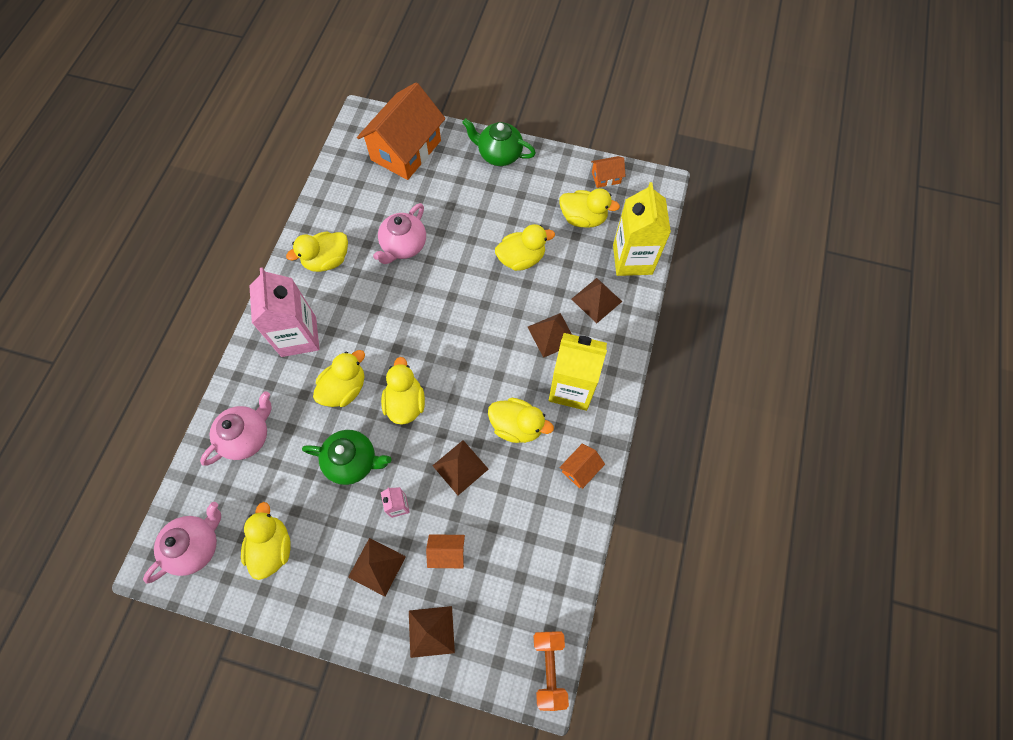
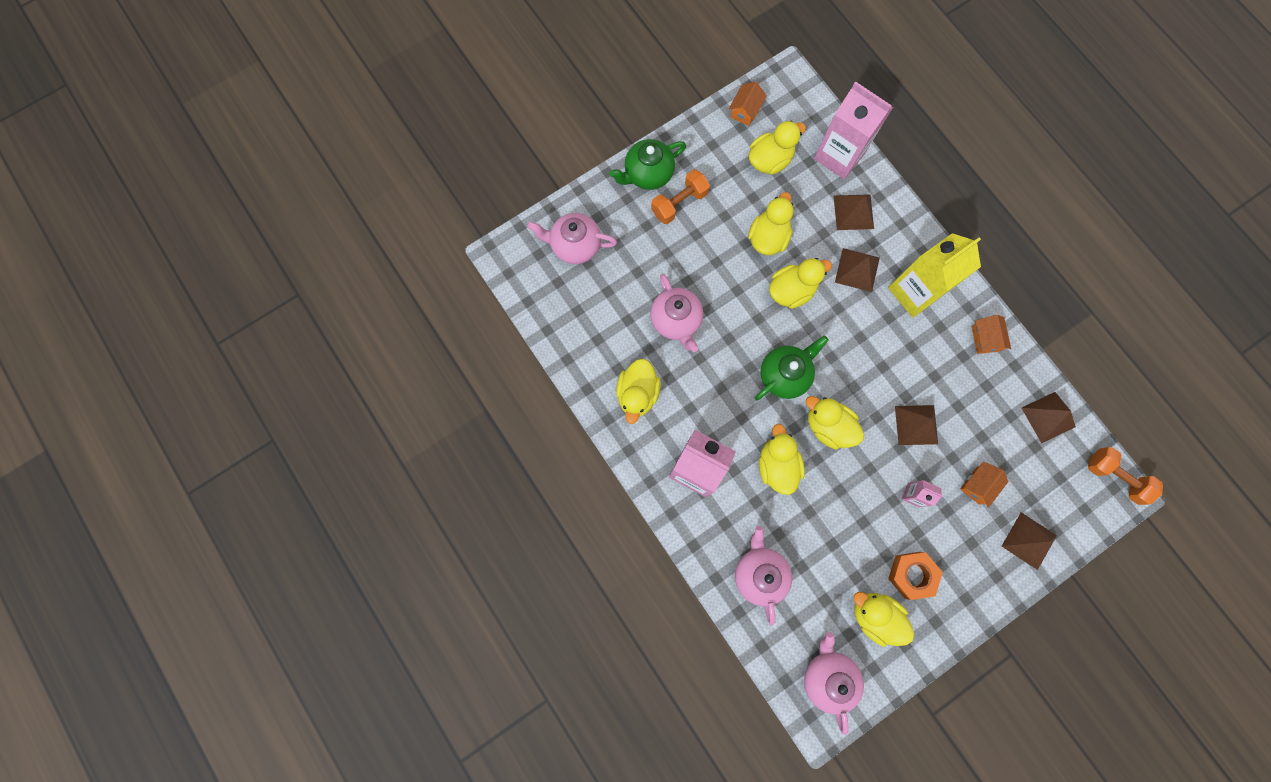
camera: 50 degrees left, 10 degrees up
green teapot [302,430,392,485] -> green teapot moved to [755,336,829,401]
brown pyramid [348,538,406,597] -> brown pyramid moved to [1022,392,1076,443]
orange house [357,82,445,180] -> pink teapot [527,213,617,264]
yellow duck [488,398,554,443] -> yellow duck moved to [769,258,832,309]
yellow carton [613,182,671,276] -> pink carton [814,81,893,179]
none -> orange dumbbell [651,169,710,224]
none -> orange nut [888,552,943,600]

